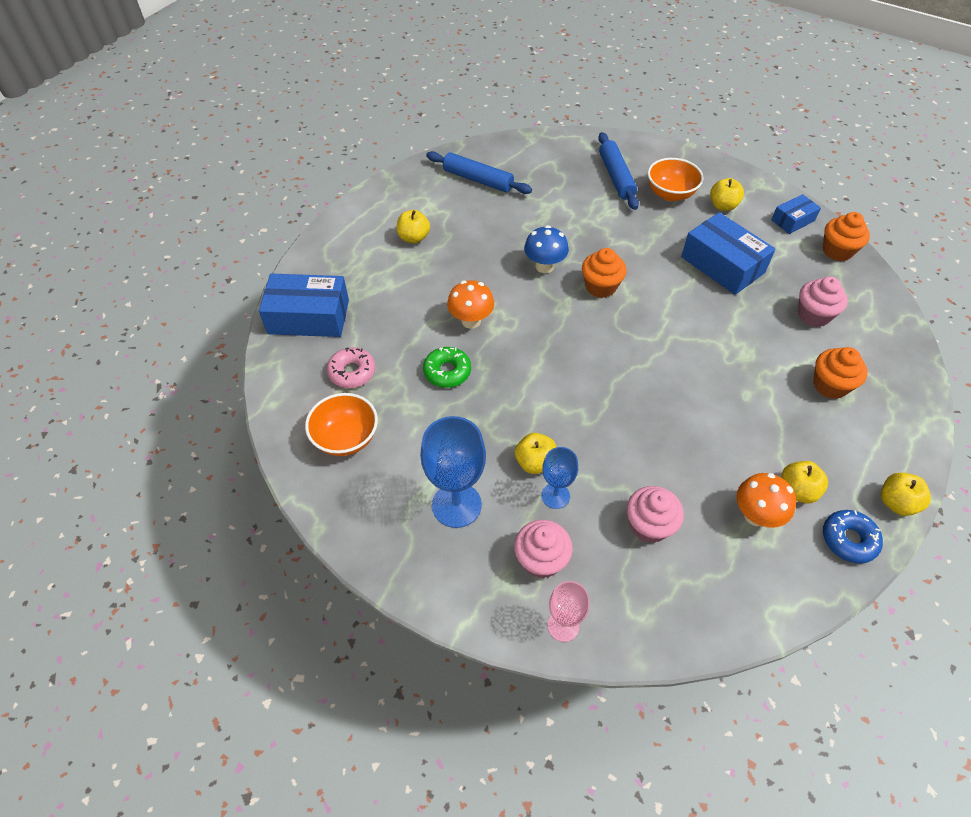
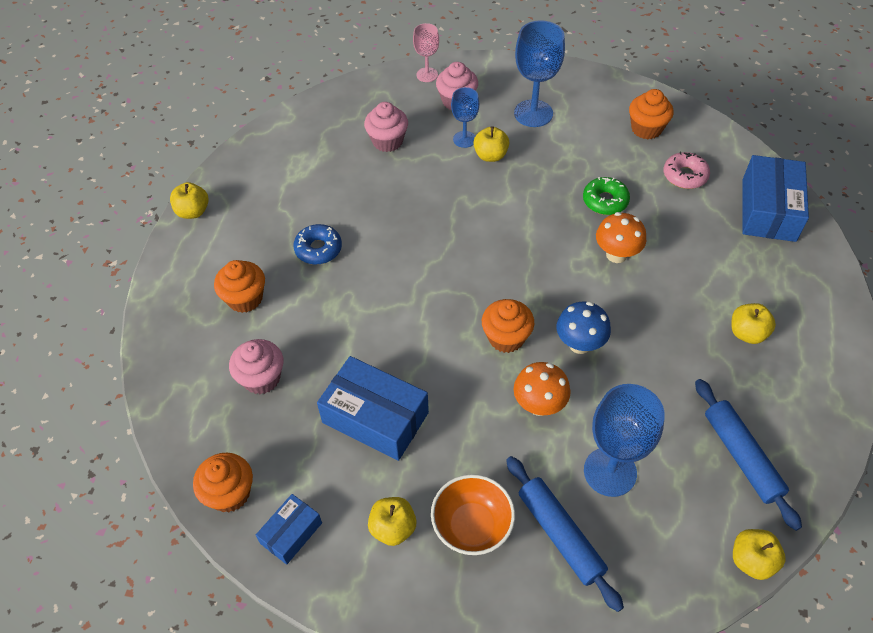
camera: 160 degrees right, 0 degrees up
blue box [259,273,349,337] -> blue box turned 60 degrees counterclockwise [742,155,809,242]
orange bowl [305,393,378,456] -> orange cupcake [629,89,673,140]
blue rolling pin [426,151,532,194] -> blue rolling pin turned 60 degrees clockwise [695,379,802,531]
orange mushroom [736,473,796,528] -> orange mushroom moved to [514,362,570,416]
yellow apple [781,461,828,503] -> yellow apple moved to [733,529,786,580]
blue donut [823,510,883,564] -> blue donut moved to [293,224,342,265]
none -> blue goblet [584,384,665,497]

